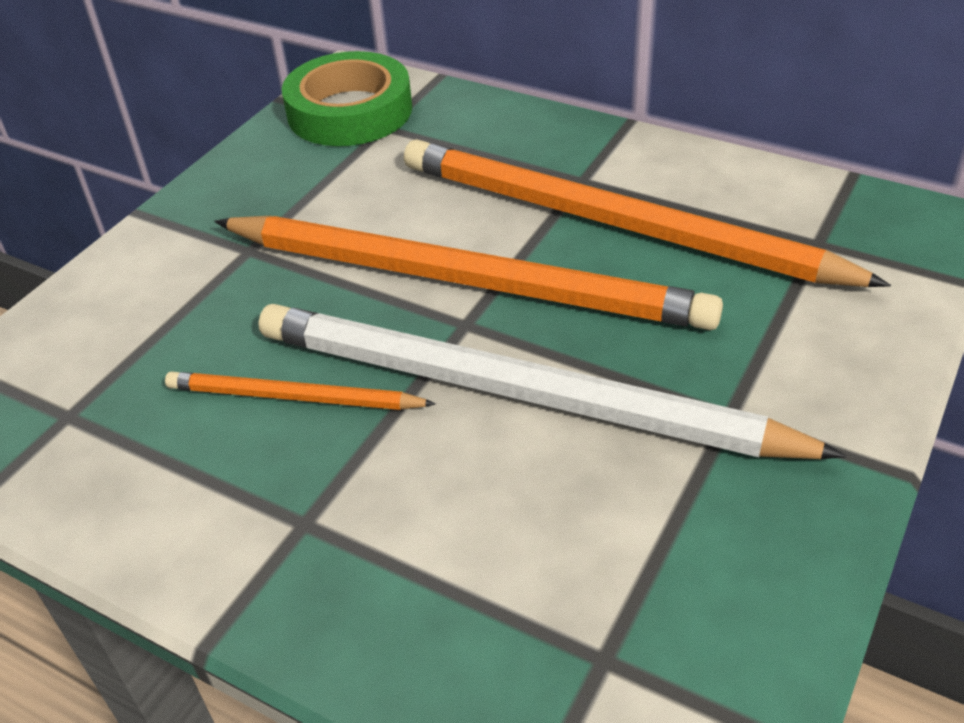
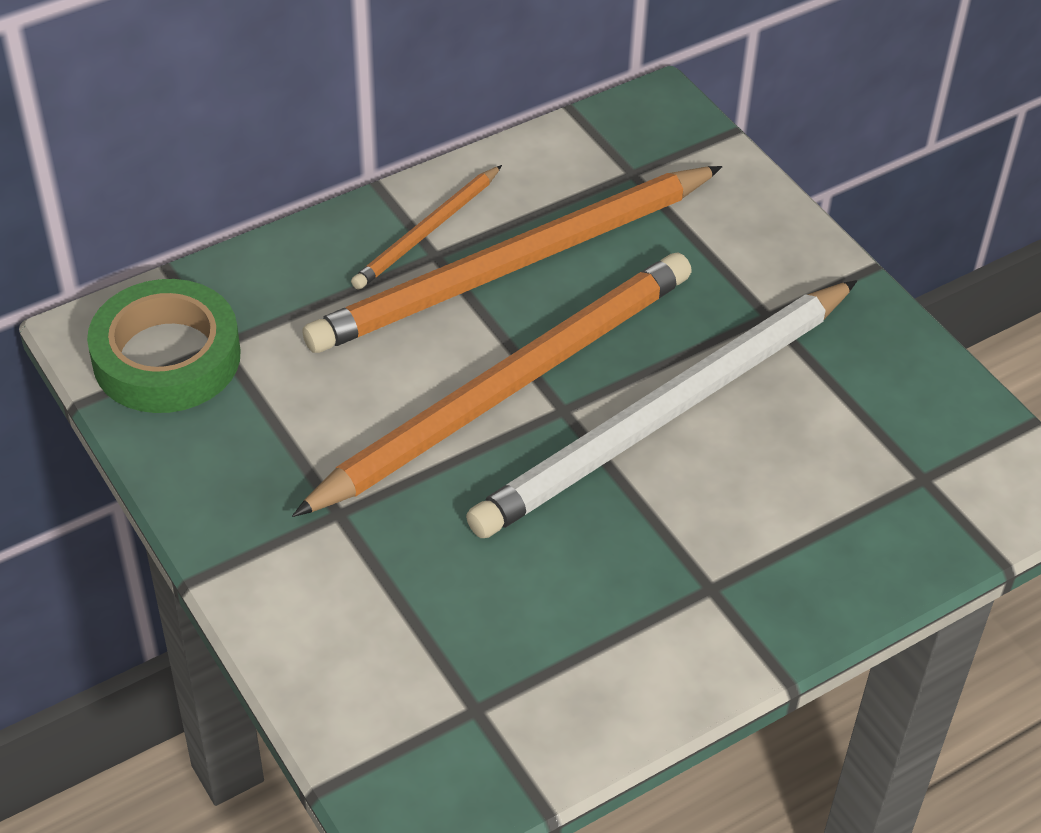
camera: 65 degrees left, 5 degrees up
orange pencil [165,372,436,410] -> orange pencil moved to [351,165,502,290]

